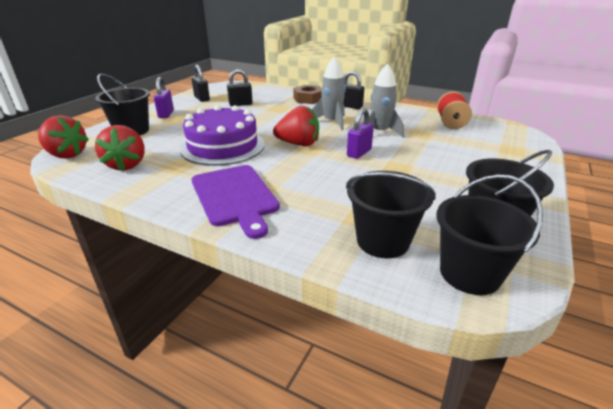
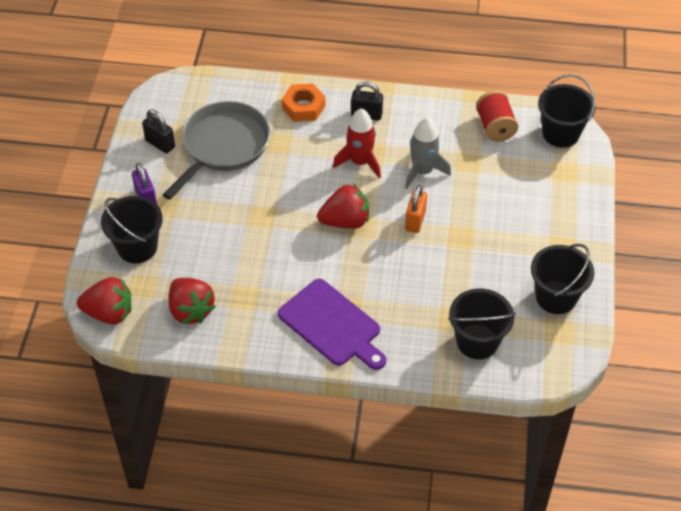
camera: 20 degrees left, 20 degrees up
purple cake [180,105,265,166] -> none
black padlock [227,69,253,106] -> grey pan [163,101,270,200]
brown nut [293,85,322,104] -> orange nut [282,83,325,122]
grey rocket [312,57,346,130] -> red rocket [333,108,381,178]
purple padlock [347,108,374,159] -> orange padlock [405,185,427,233]
black bucket [436,174,543,295] -> black bucket moved to [538,74,596,148]

